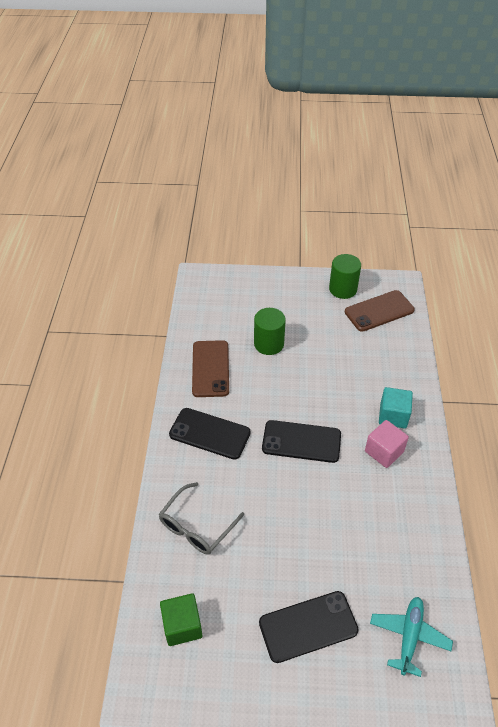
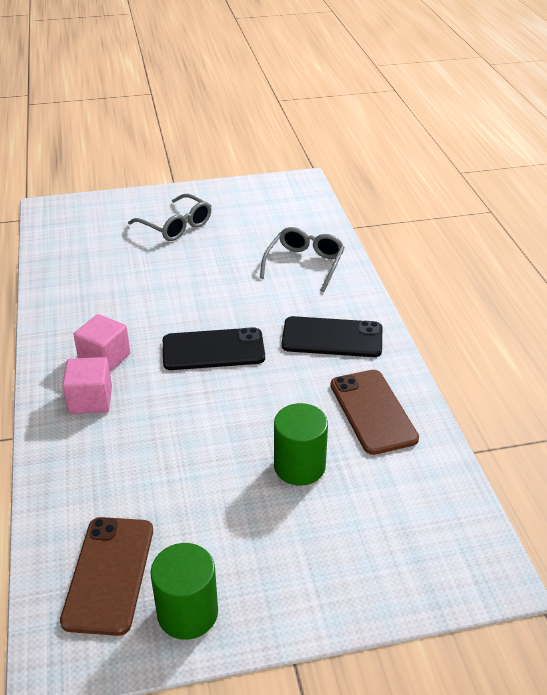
camera: 165 degrees right, 10 degrees down
green cube [160,593,202,646] -> none
black phone [259,591,359,663] -> grey glasses [128,194,211,241]
brown phone [345,290,415,332] -> brown phone turned 45 degrees counterclockwise [60,517,153,636]
turquoise plane [370,597,453,677] -> none
turquoise cube [379,387,413,428] -> pink cube [62,357,112,414]

